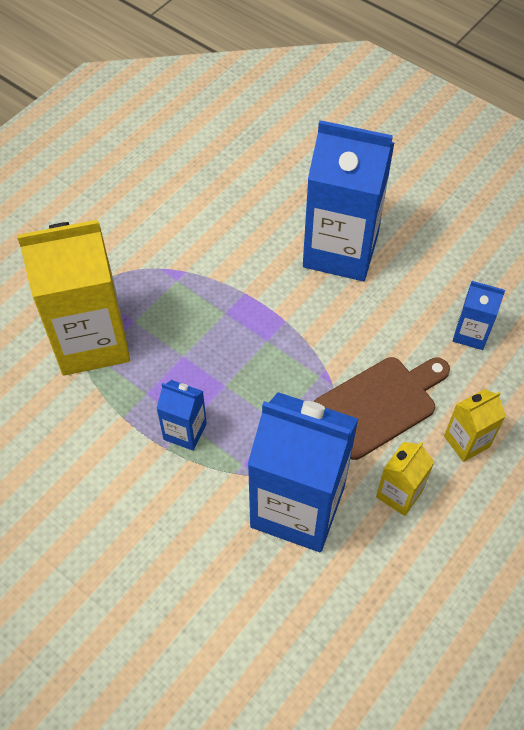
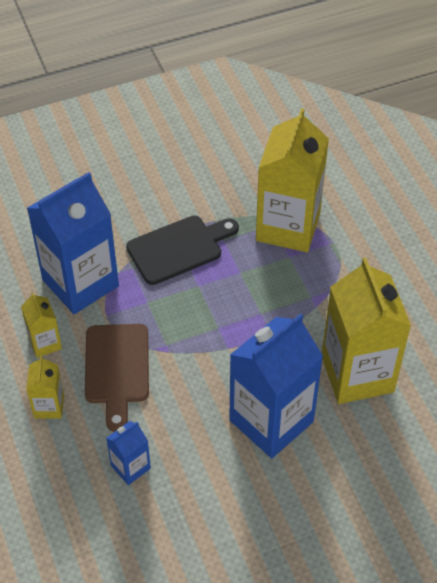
camera: 120 degrees right, 5 degrees down
blue carton [157,380,207,451] -> black cutting board [126,215,239,285]
none -> yellow carton [322,258,411,404]

